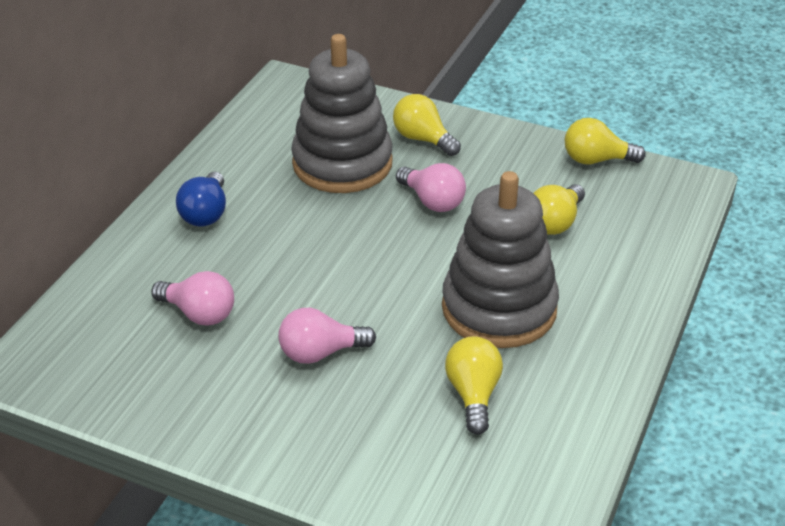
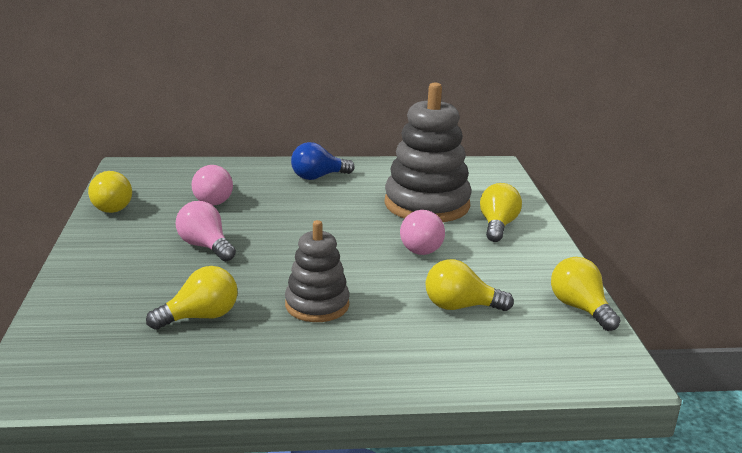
camera: 60 degrees right, 15 degrees down
grey stacking toy [442,171,559,348] -> grey stacking toy [285,220,350,322], size x0.59
none -> yellow light bulb [88,171,132,213]

